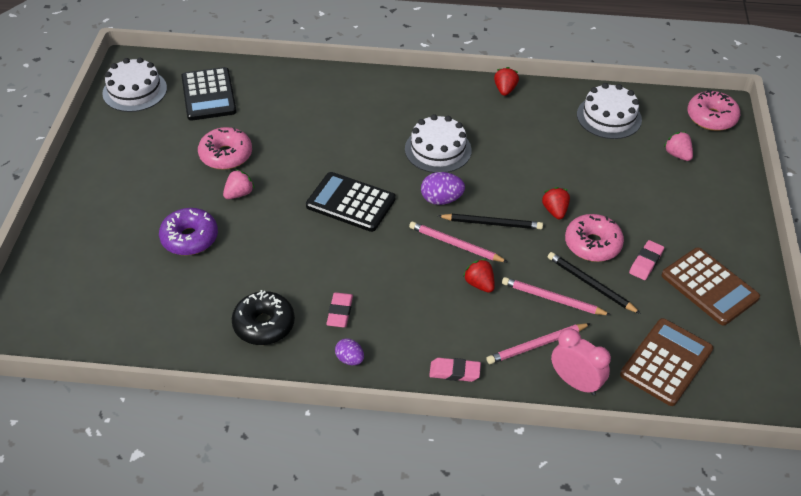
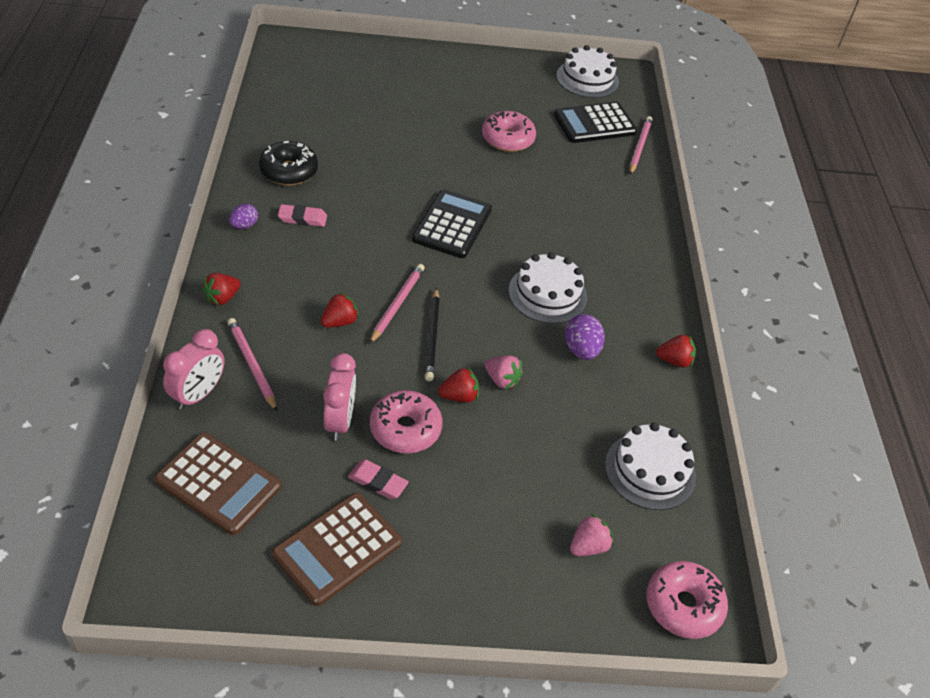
camera: 80 degrees right, 0 degrees up
purple donut [159,208,218,255] -> none
pink strawberry [223,169,255,199] -> pink strawberry moved to [485,355,523,389]
purple egg [421,172,465,205] -> purple egg moved to [565,314,605,360]
pink eraser [429,358,481,382] -> red strawberry [202,273,241,305]
pink pencil [502,277,611,315] -> pink pencil moved to [630,116,653,175]
black pencil [548,252,641,314] -> pink clock [323,353,356,441]

